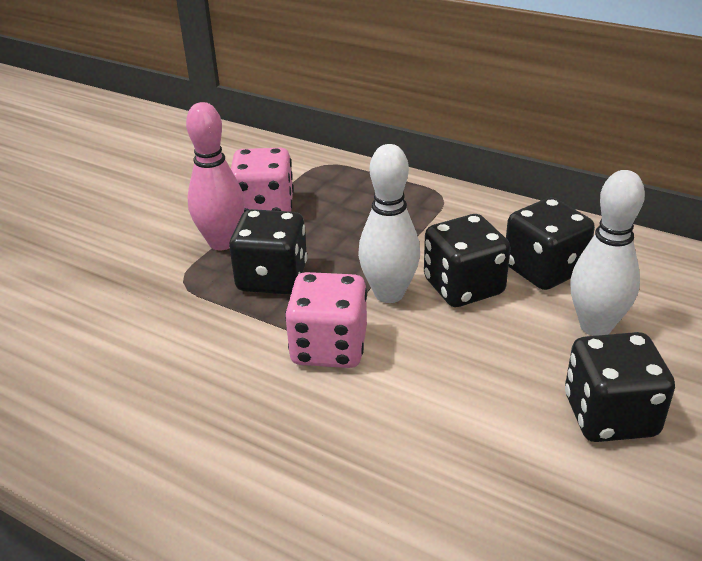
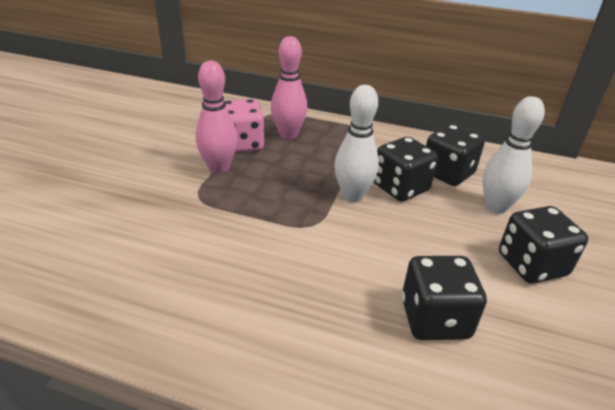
camera: 15 degrees left, 0 degrees up
black dice [229,209,307,294] -> black dice moved to [402,256,487,340]
pink dice [285,272,367,368] -> none
none -> pink bowling pin [271,36,307,140]

